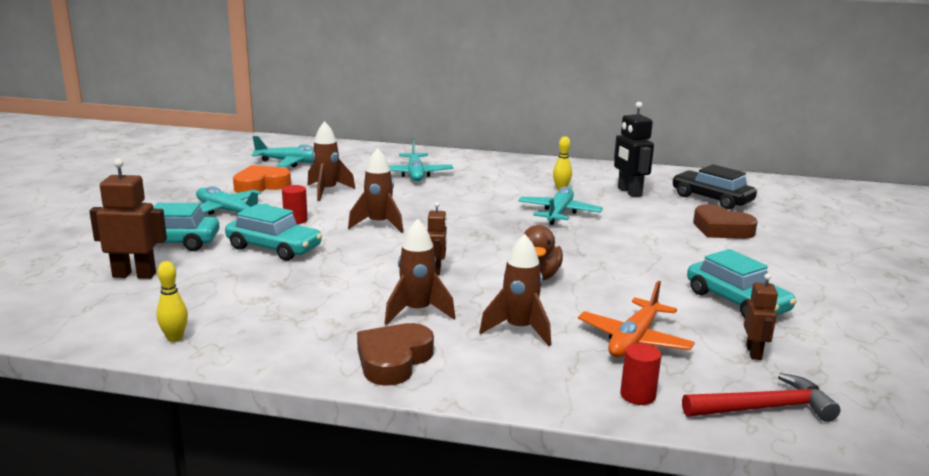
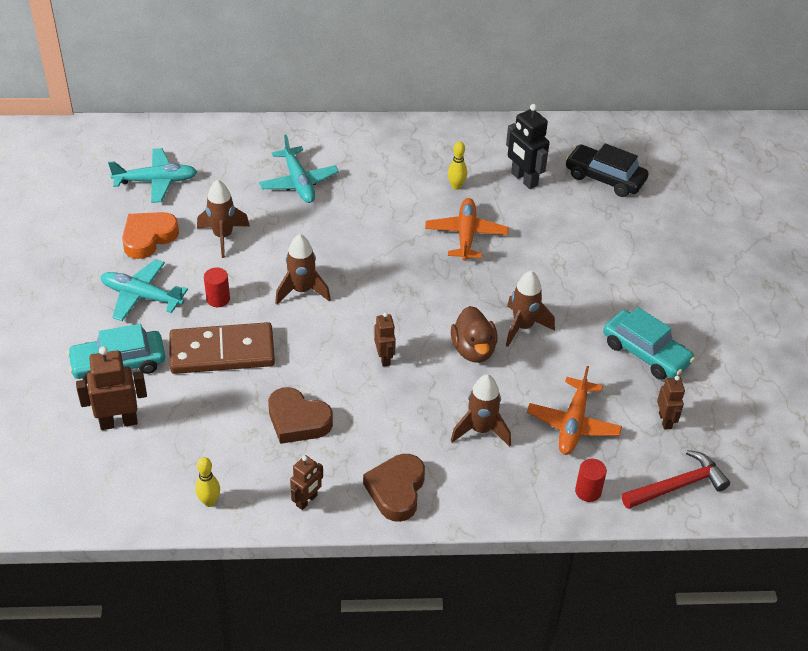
camera: 15 degrees left, 25 degrees up
turquoise car [225,203,322,261] -> brown domino [169,322,275,374]
brown rocket [385,219,455,325] -> brown rocket moved to [506,271,555,347]
turquoise plane [518,187,603,225] -> orange plane [425,198,508,261]
brown heart [693,204,758,239] -> brown heart moved to [268,387,333,444]
none -> brown robot [290,455,323,510]

